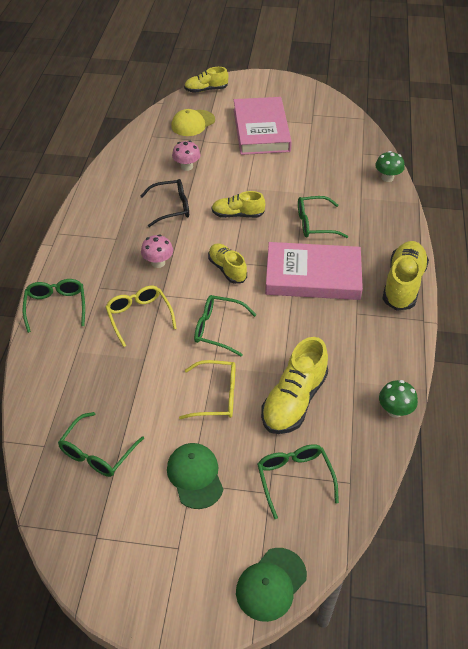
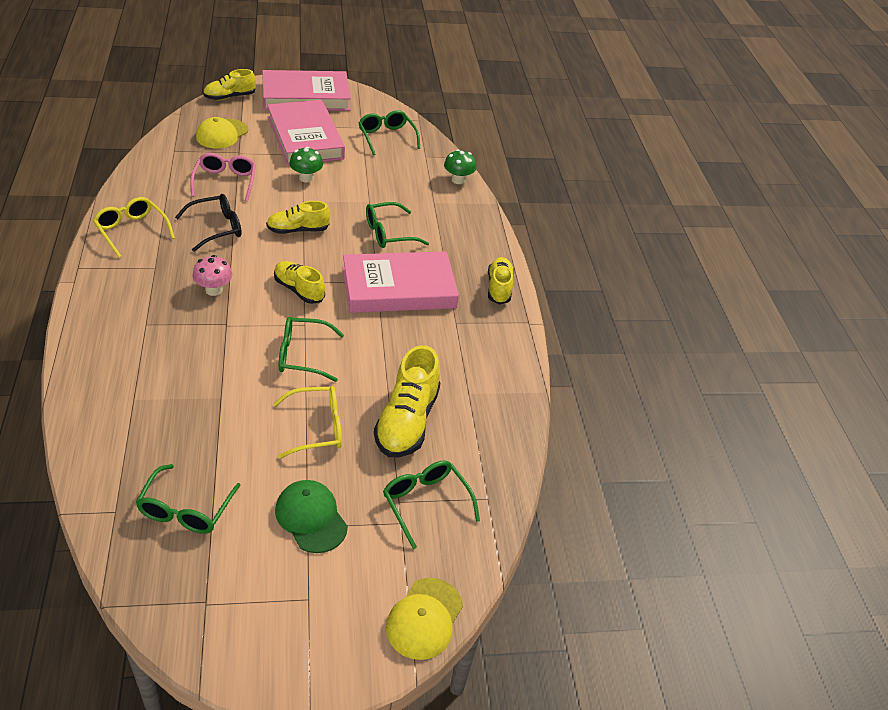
camera: 20 degrees left, 5 degrees down
green glasses [23,279,85,333] -> green glasses moved to [359,110,420,155]
yellow glasses [105,286,177,347] -> yellow glasses moved to [93,197,175,258]
pink mushroom [172,140,201,171] -> pink glasses [190,153,256,202]
green cap [236,548,307,622] -> yellow cap [386,578,463,660]
green mushroom [379,380,418,418] -> green mushroom moved to [289,147,323,183]
yellow shoe [382,241,429,311] -> yellow shoe [488,257,514,304], size x0.64
none -> pink book [262,70,351,111]

